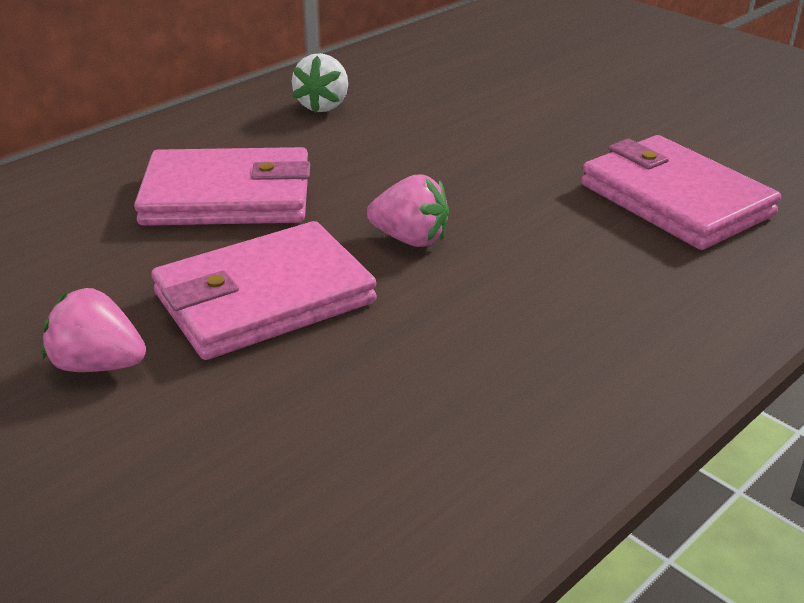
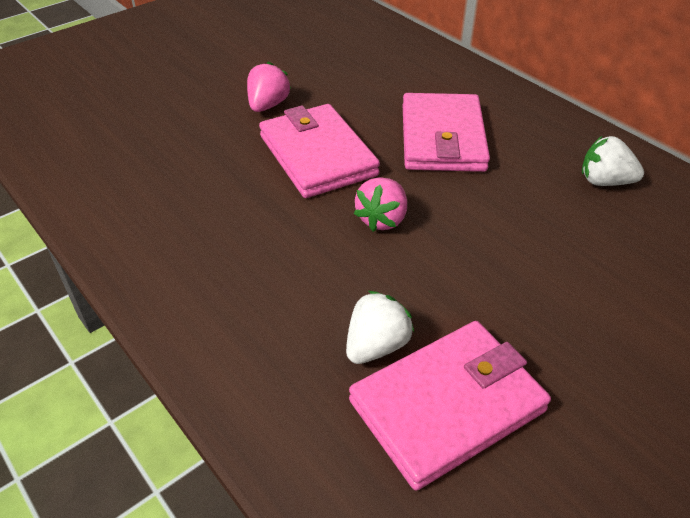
camera: 95 degrees right, 10 degrees up
none -> white strawberry [346,291,414,364]

